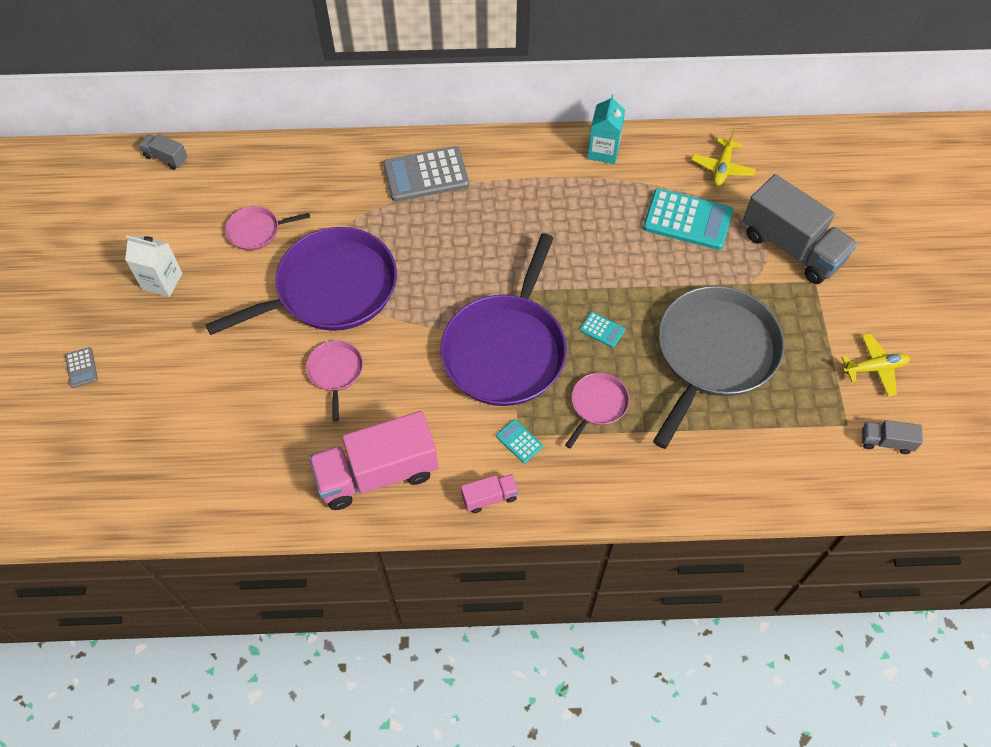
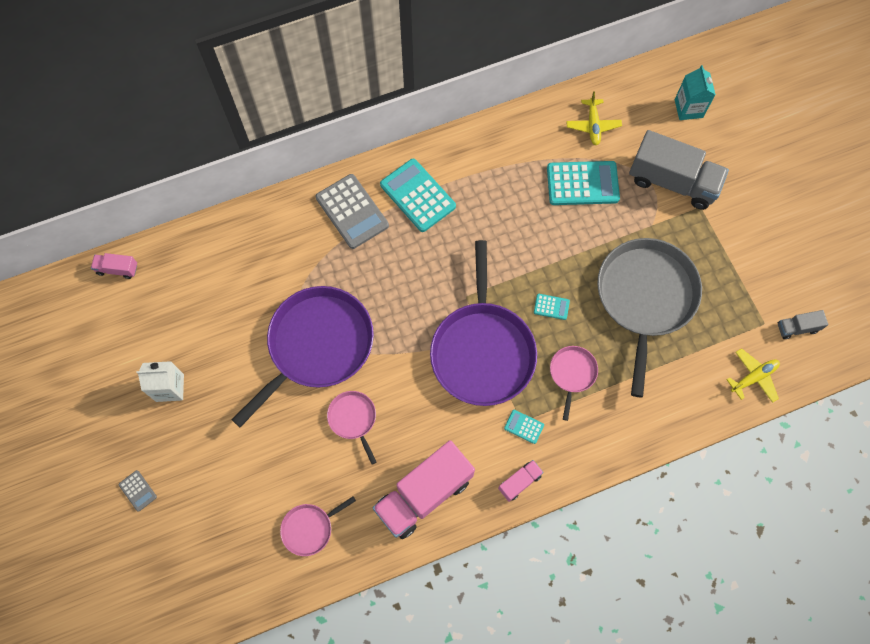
camera: 20 degrees left, 10 degrees up
grey truck [139,134,187,170] -> pink truck [91,253,137,279]
pink pan [225,206,310,251] -> pink pan moved to [280,497,356,556]
grey calculator [383,146,469,202] -> grey calculator turned 90 degrees counterclockwise [316,174,389,249]
turquoise carton [587,94,625,164] -> turquoise carton moved to [675,65,716,120]
yellow plane [841,333,910,396] -> yellow plane moved to [726,348,780,403]
none -> turquoise calculator [380,159,456,232]

